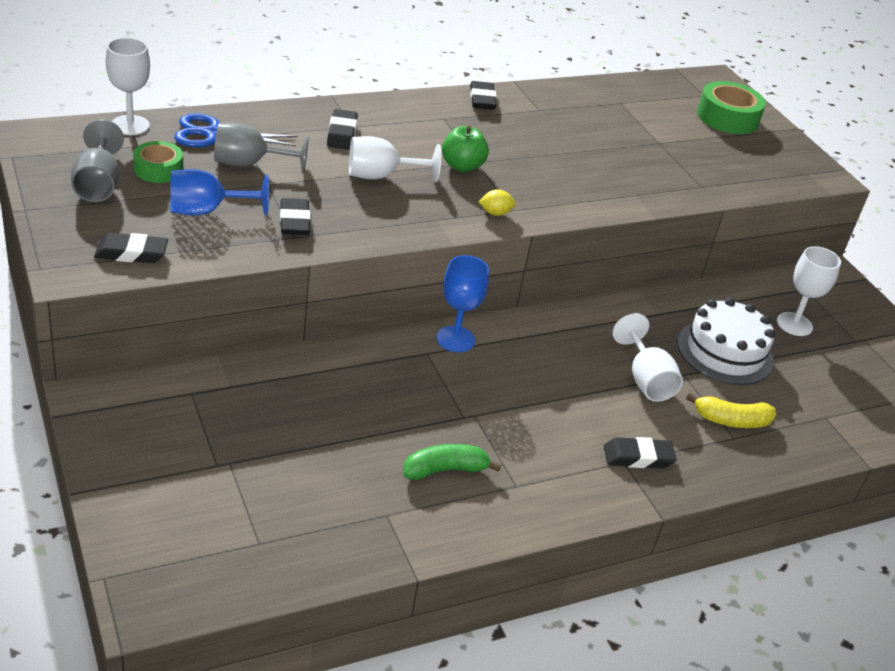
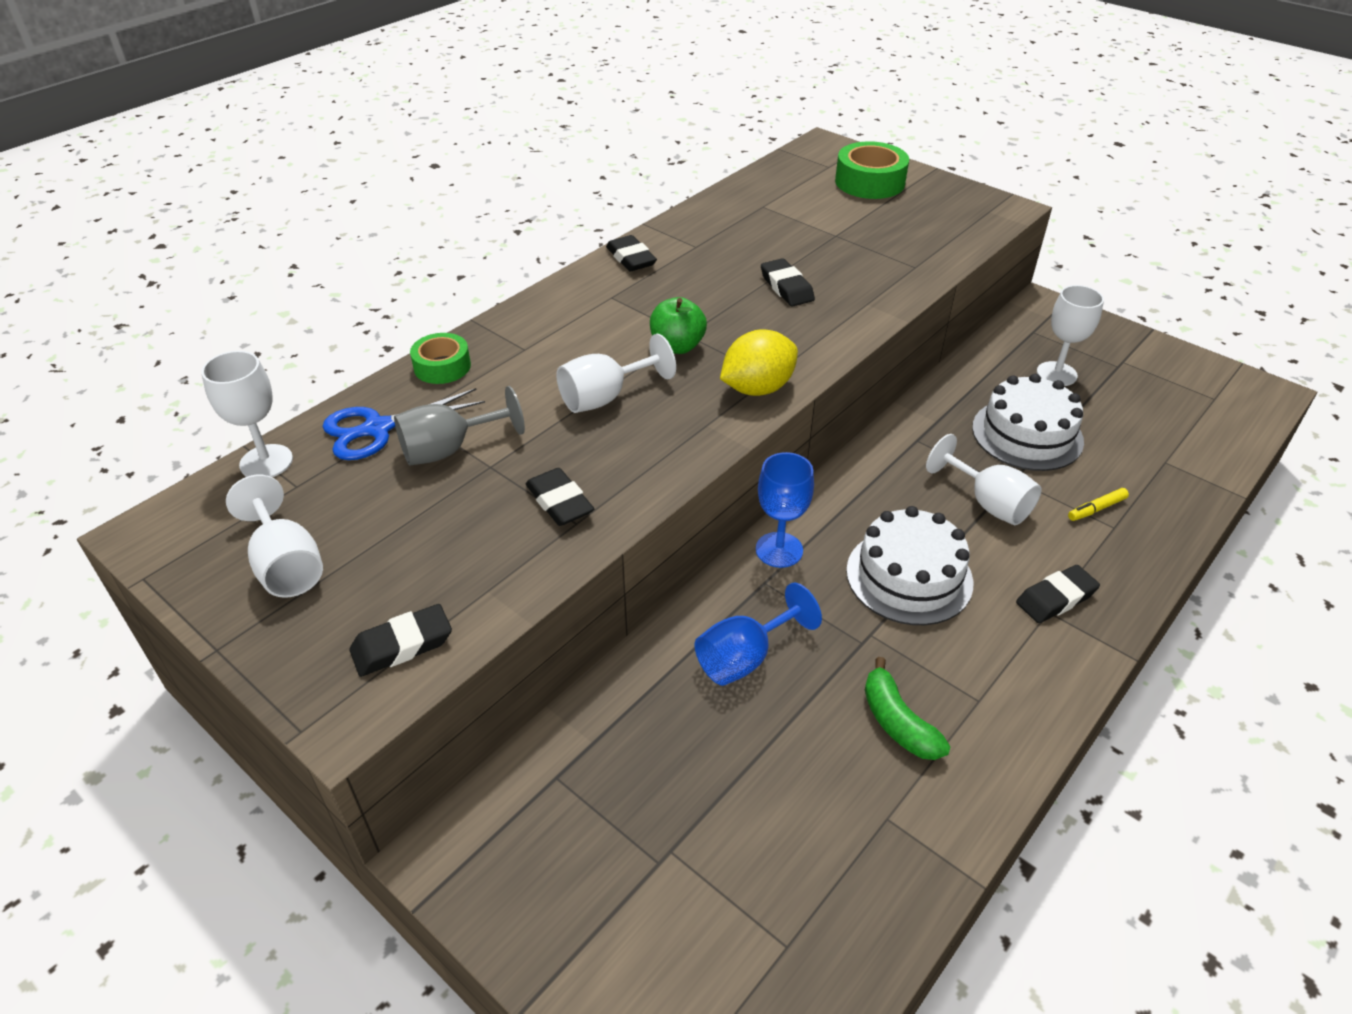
camera: 20 degrees left, 5 degrees up
grey goblet [71,119,124,202] -> white goblet [226,475,323,598]
green tape [133,141,183,183] -> green tape moved to [410,333,471,384]
blue goblet [170,169,269,215] -> blue goblet moved to [695,583,822,686]
black eraser [327,109,358,150] -> black eraser moved to [761,258,815,306]
green banana [403,444,501,480] -> green banana turned 75 degrees counterclockwise [865,657,951,760]
yellow lemon [478,189,516,216] -> yellow lemon [720,329,798,396], size x1.99
yellow banana [686,393,776,428] -> yellow marker [1068,488,1129,521]
none -> white cake [846,506,973,625]

